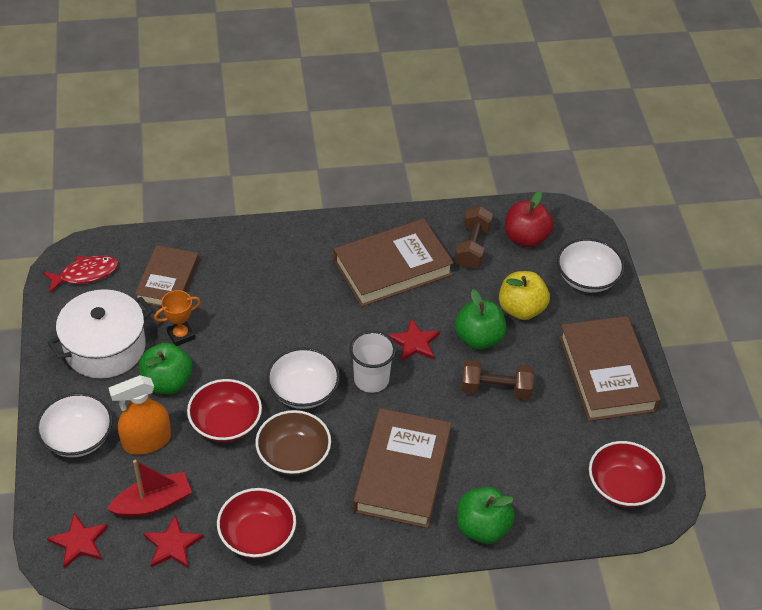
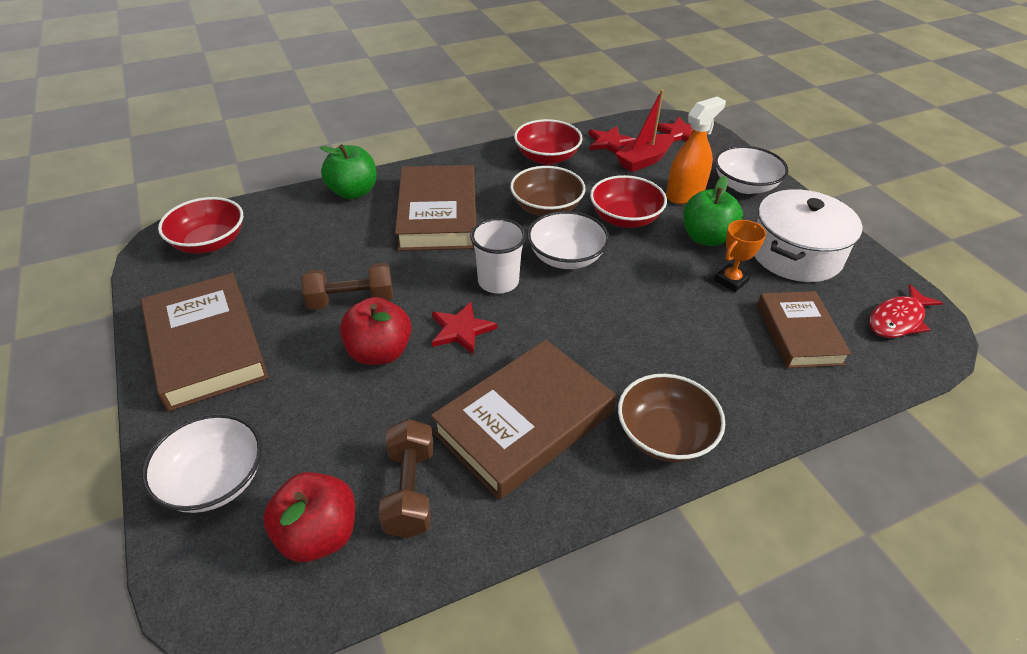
camera: 165 degrees right, 5 degrees down
green apple [455,289,506,350] -> red apple [340,297,412,365]
yellow apple [499,271,550,320] -> none
none -> brown bowl [618,374,725,462]

